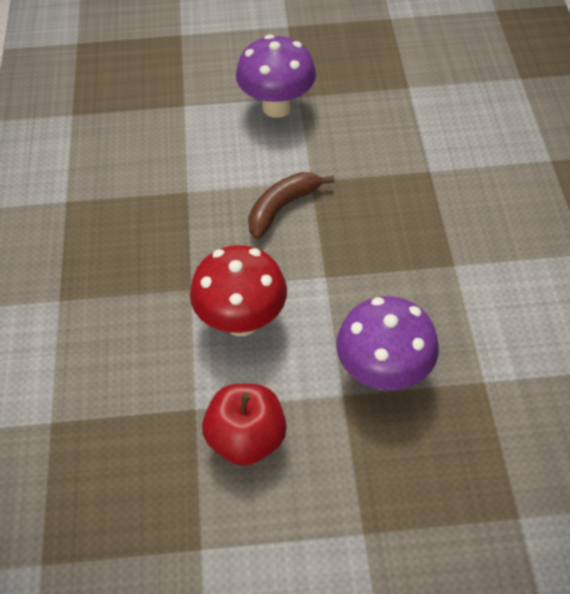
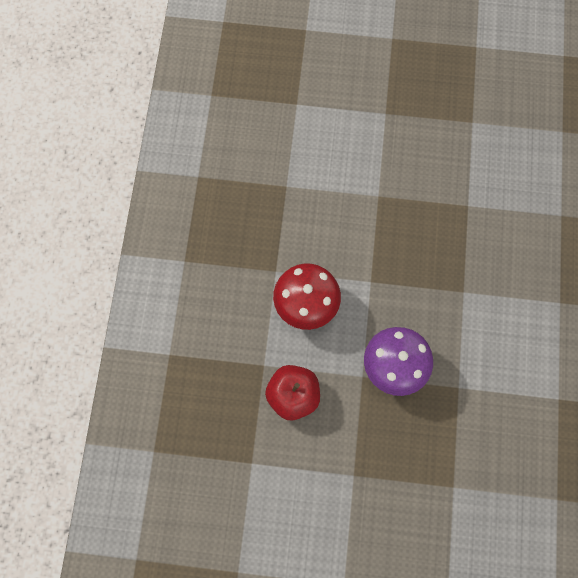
camera: 10 degrees right, 20 degrees up
purple mushroom [236,34,316,118] -> none
brown banana [248,172,334,239] -> none

